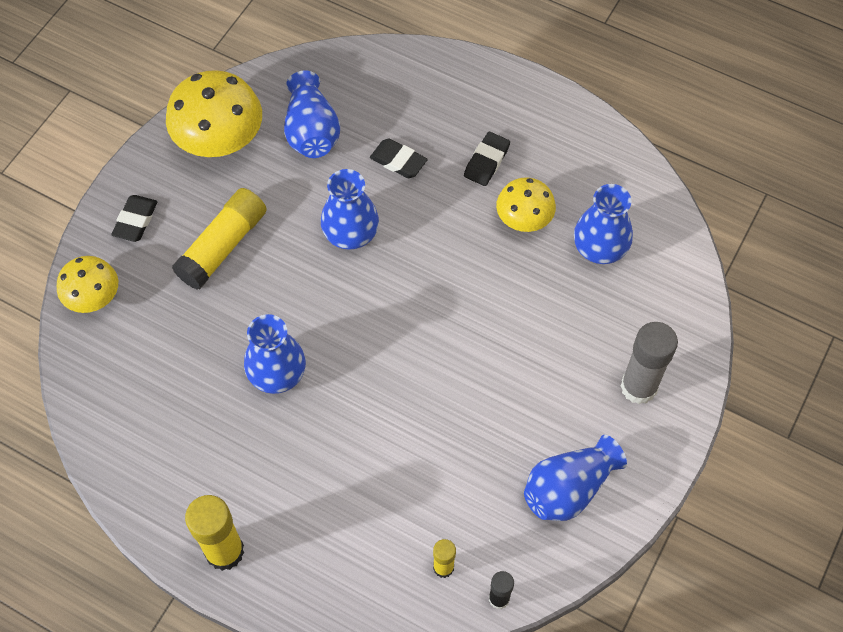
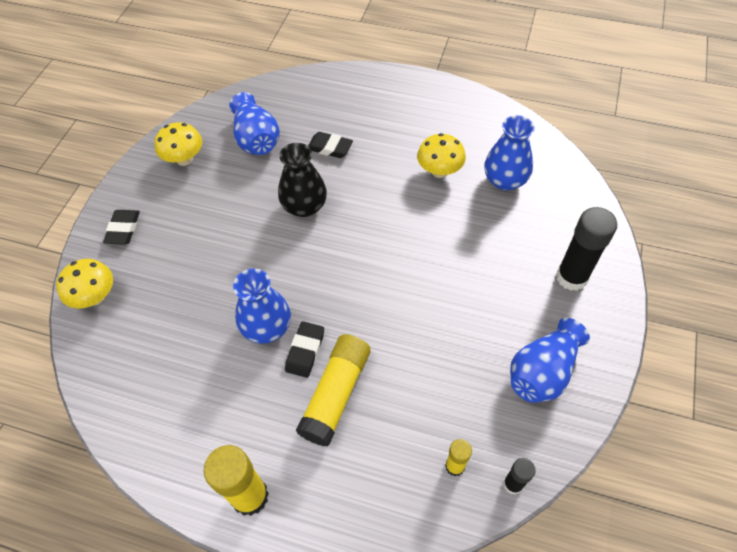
camera: 10 degrees left, 5 degrees down
yellow mushroom [166,70,262,157] -> yellow mushroom [155,122,202,166], size x0.60
yellow glue stick [172,188,267,289] -> yellow glue stick moved to [296,334,370,447]
blue vase [321,169,379,250] -> black vase [278,143,327,217]
black eraser [464,132,510,186] -> black eraser moved to [285,321,324,378]
grey glue stick [620,322,678,404] -> black glue stick [556,207,617,291]

